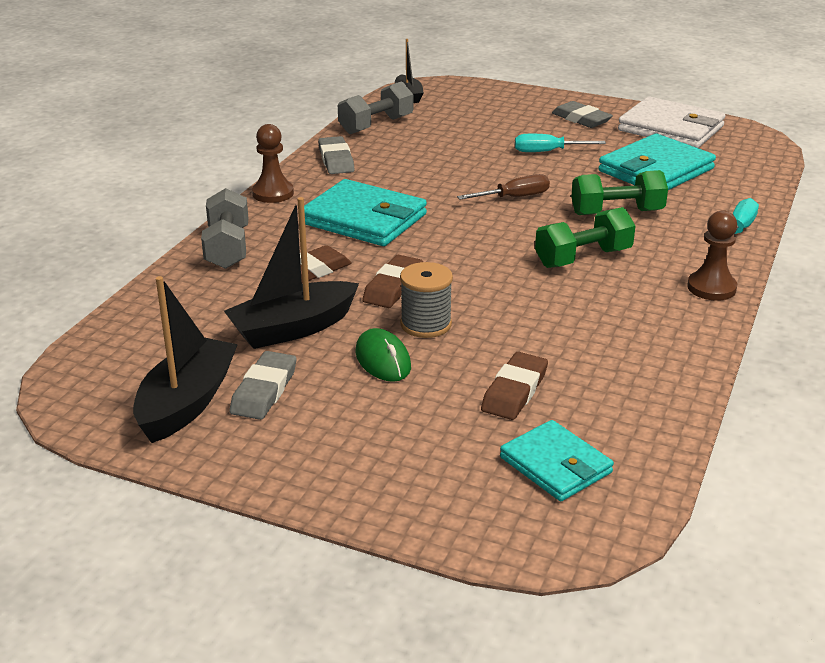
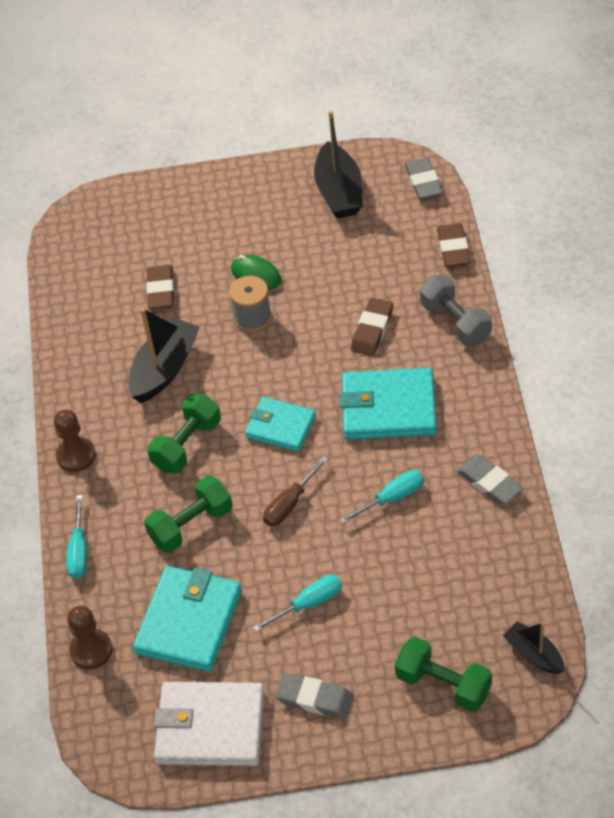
camera: 155 degrees right, 20 degrees up
black boat [224,197,359,349] -> black boat moved to [128,308,200,403]
grey eraser [229,351,297,420] -> grey eraser moved to [405,157,443,200]
brown pawn [252,124,294,203] -> brown pawn moved to [67,606,113,669]
grey dumbbell [338,81,413,134] -> none
brown eraser [362,255,423,308] -> brown eraser moved to [437,223,471,267]
turquoise wallet [500,420,614,501] -> turquoise wallet moved to [245,397,316,452]
none -> turquoise screwdriver [339,470,424,524]
none -> green dumbbell [395,637,492,712]

